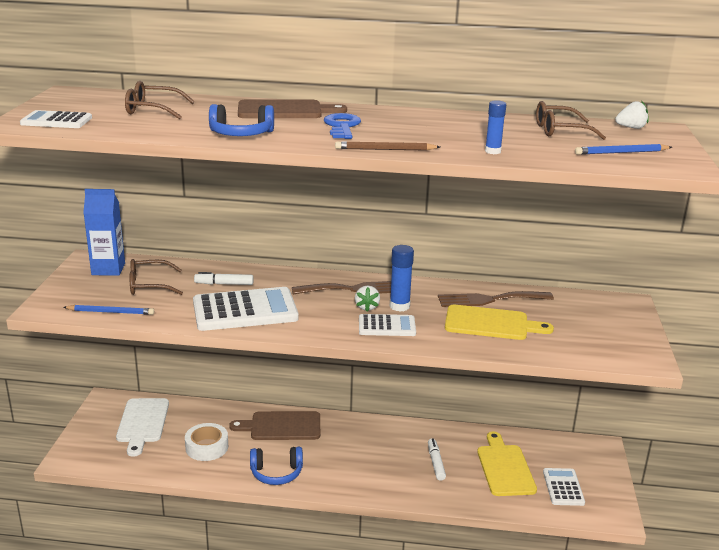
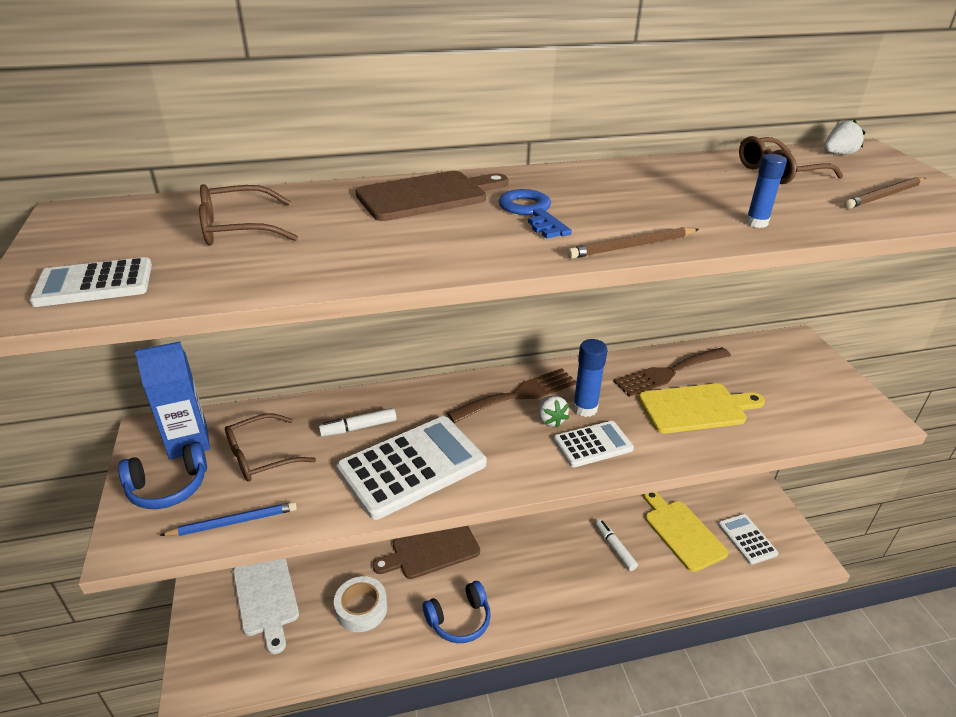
camera: 20 degrees left, 10 degrees up
blue headphones [209,104,274,136] -> blue headphones moved to [118,442,207,509]
blue pencil [575,144,672,155] -> brown pencil [844,177,926,209]

